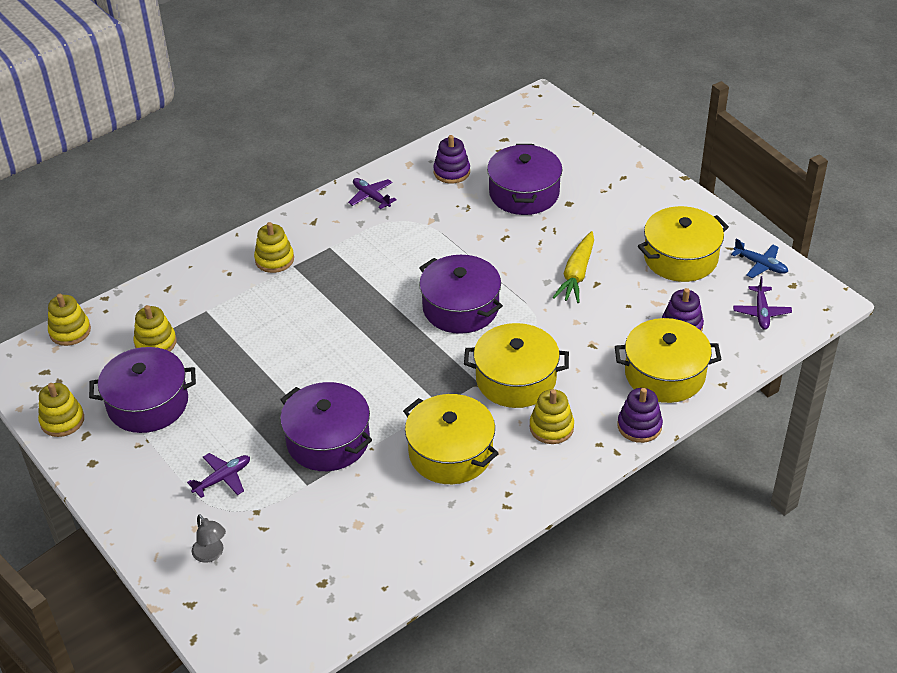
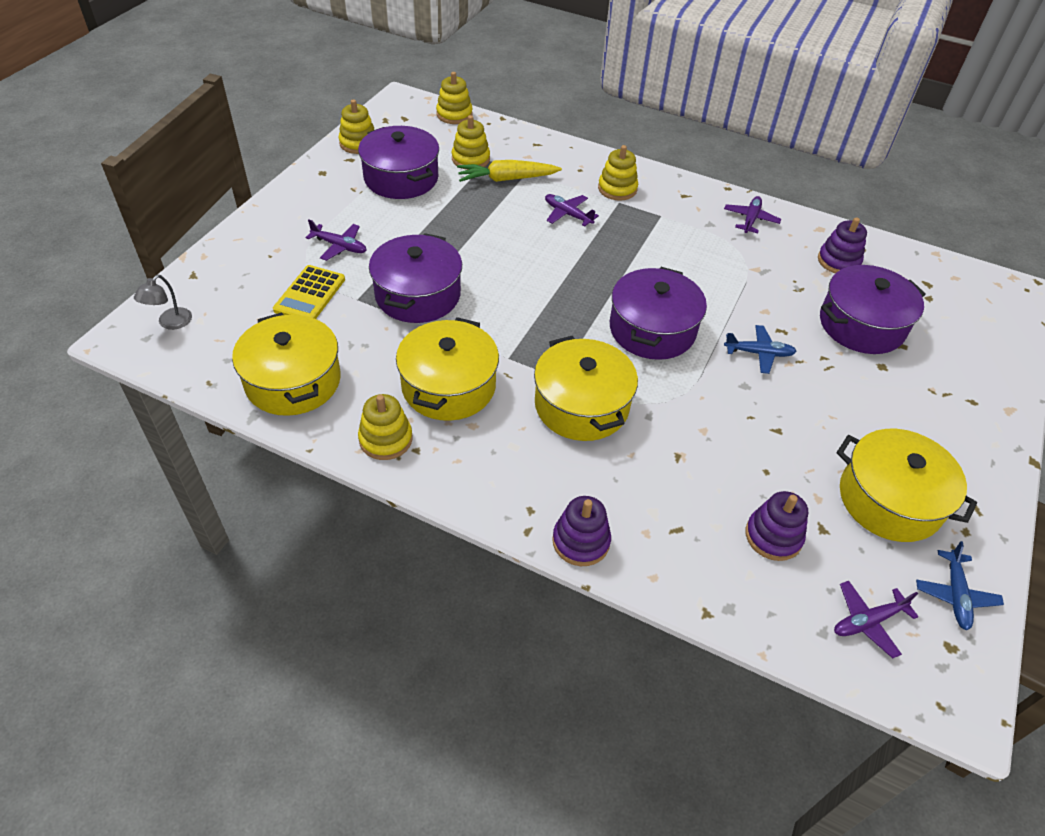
camera: 60 degrees right, 5 degrees up
grey lamp [192,514,226,563] -> grey lamp moved to [134,275,192,330]
yellow stacking toy [529,389,574,444] -> yellow stacking toy moved to [358,394,413,460]
yellow carrot [553,231,594,303] -> yellow carrot moved to [457,160,562,182]
yellow pot [615,318,722,403] -> yellow pot moved to [232,312,341,416]
none -> yellow calculator [273,265,345,319]
none -> purple plane [545,194,599,227]
none -> blue plane [724,325,797,374]

